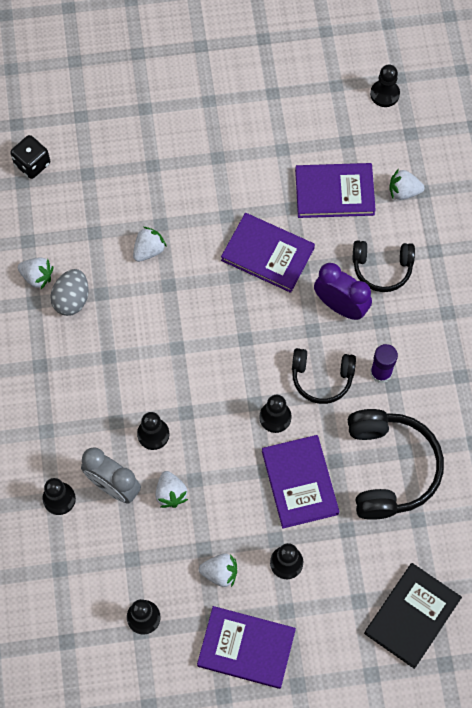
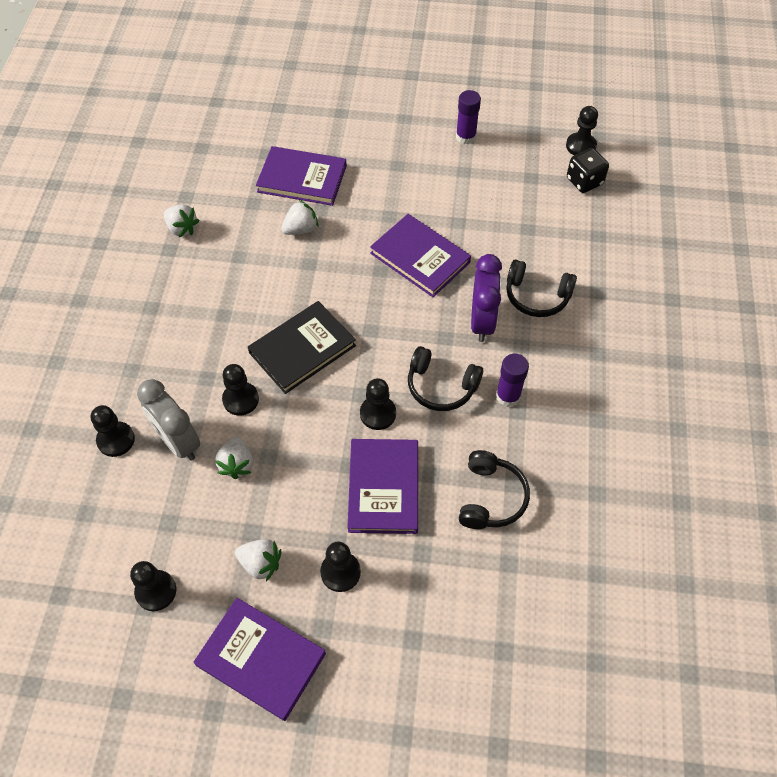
camera: 15 degrees right, 10 degrees down
black dice [11,135,50,179] -> black dice moved to [567,148,609,193]
grey egg [50,269,88,316] -> none
purple book [295,163,376,218] -> purple book moved to [256,146,347,206]
purple clock [314,263,372,320] -> purple clock turned 45 degrees clockwise [471,254,502,342]
black headphones [348,409,444,520] -> black headphones [459,450,530,529], size x0.61
black book [364,563,462,669] -> black book moved to [248,301,356,394]
white strawberry [389,169,425,200] -> none
none -> purple glue stick [456,90,481,144]

